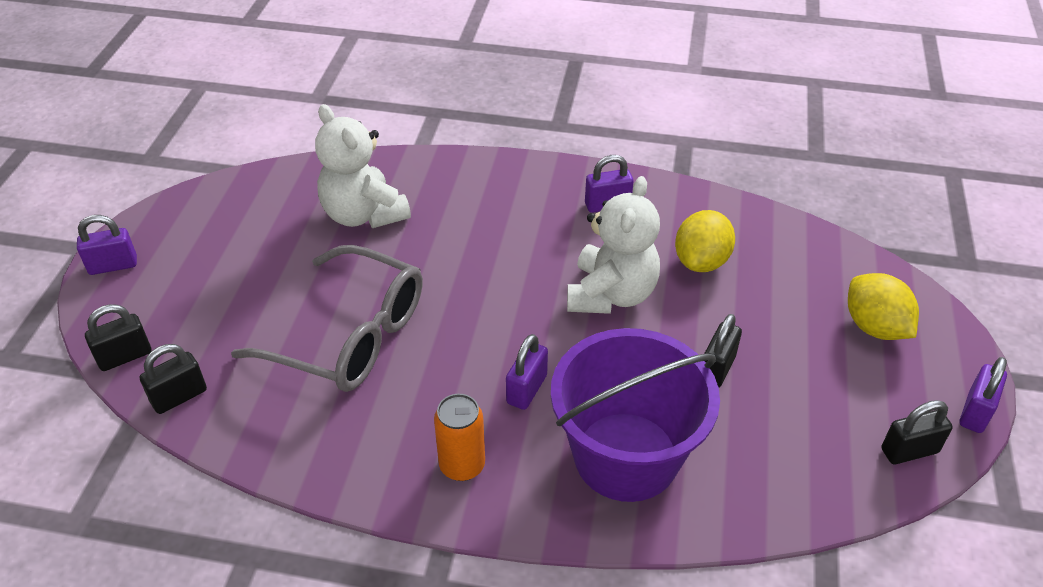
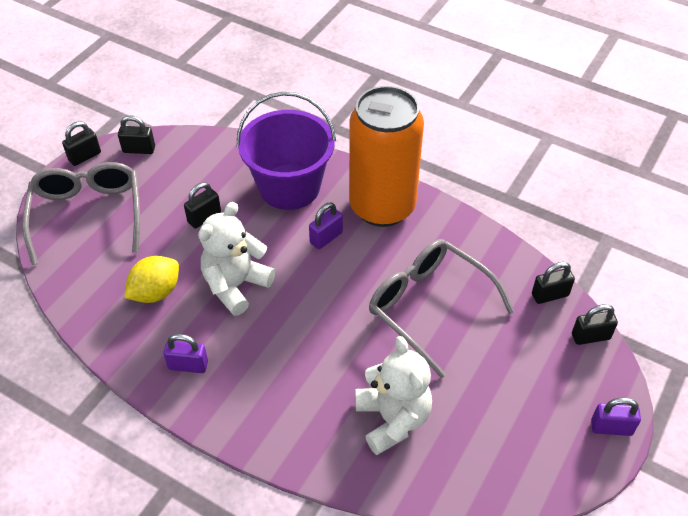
camera: 160 degrees left, 5 degrees up
orange can [434,394,485,481] -> orange can [349,86,424,227], size x2.43
yellow lemon [848,273,919,340] -> grey glasses [22,162,140,265]
purple padlock [960,357,1007,433] -> black padlock [62,121,101,166]

